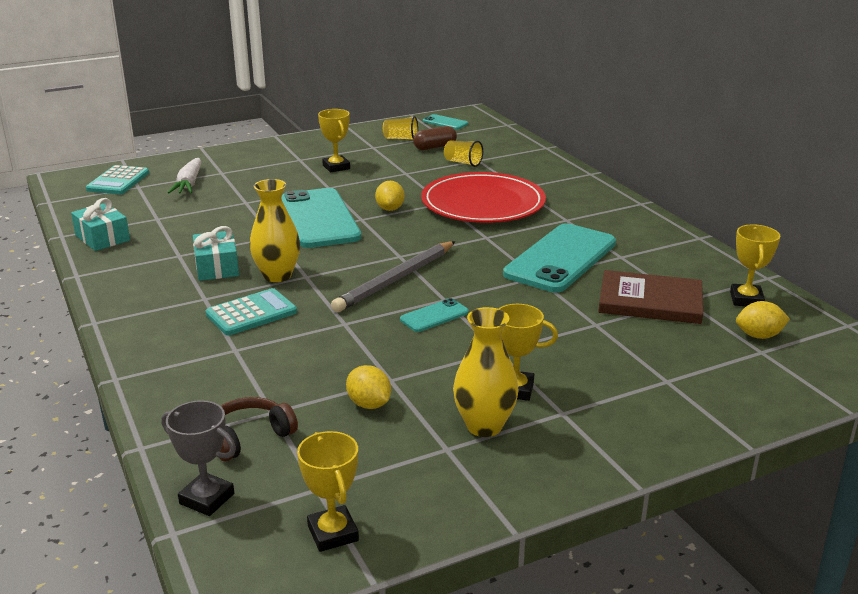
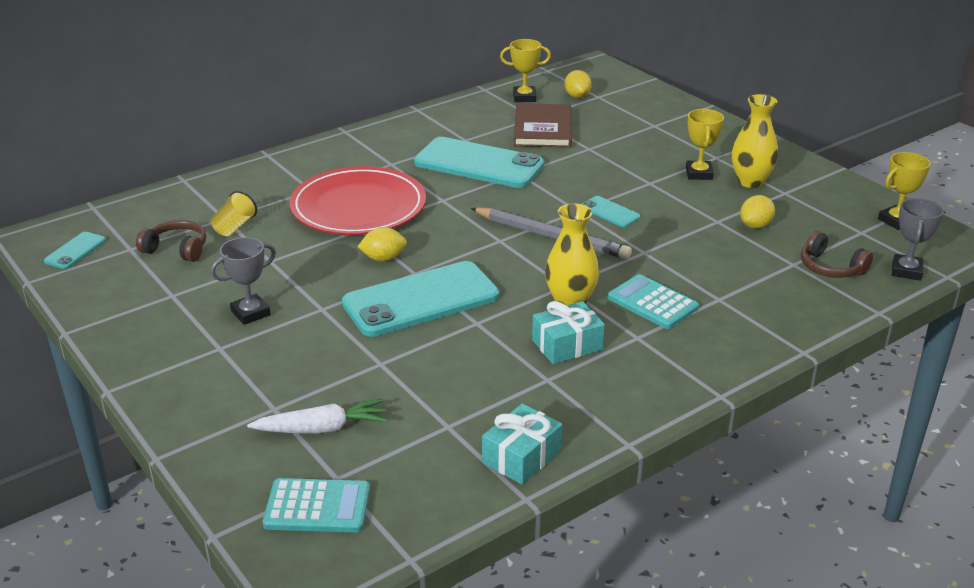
camera: 100 degrees left, 5 degrees up
yellow trophy [318,109,350,172] -> grey trophy [211,237,276,325]
yellow cup [383,116,418,140] -> none
brown capsule [413,126,457,150] -> brown headphones [136,220,206,262]

